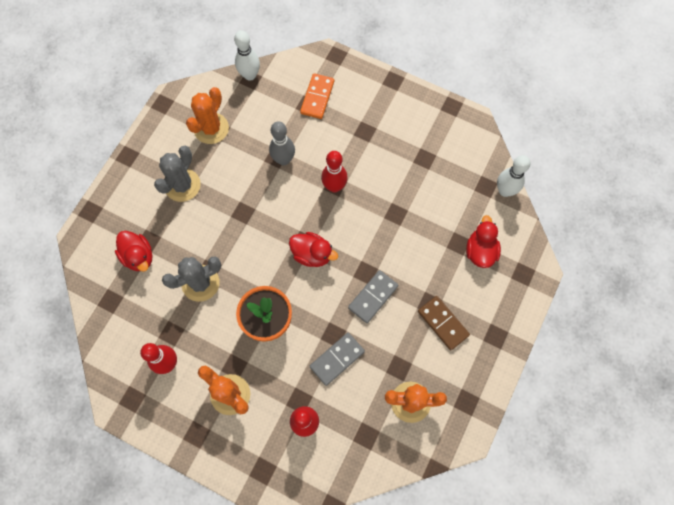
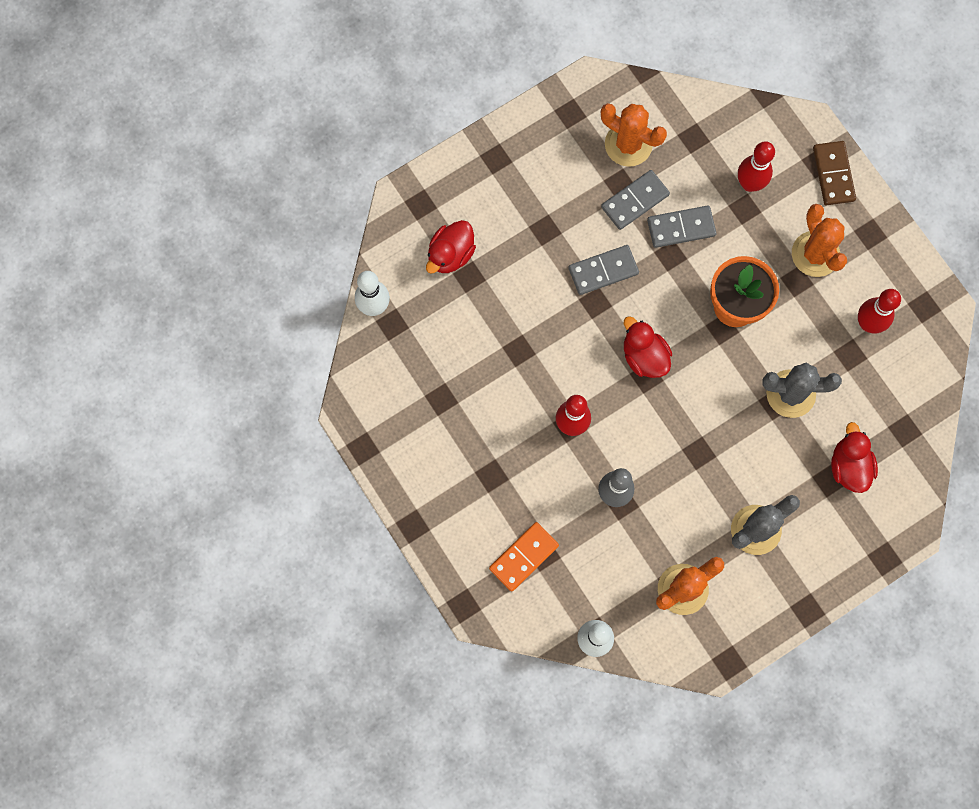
camera: 150 degrees left, 5 degrees up
brown domino [418,296,470,351] -> brown domino moved to [813,141,856,205]
none -> grey domino [601,170,670,230]

